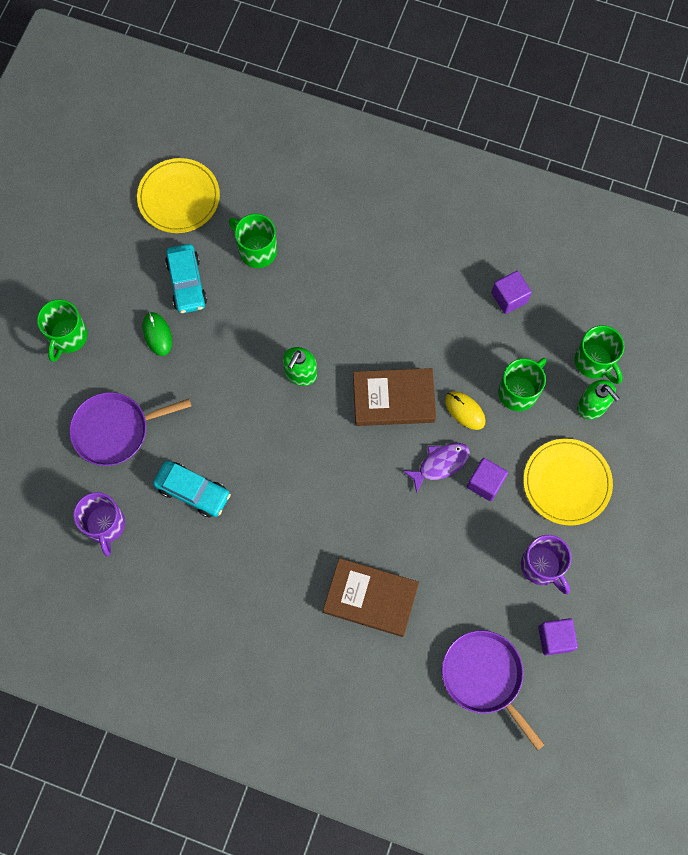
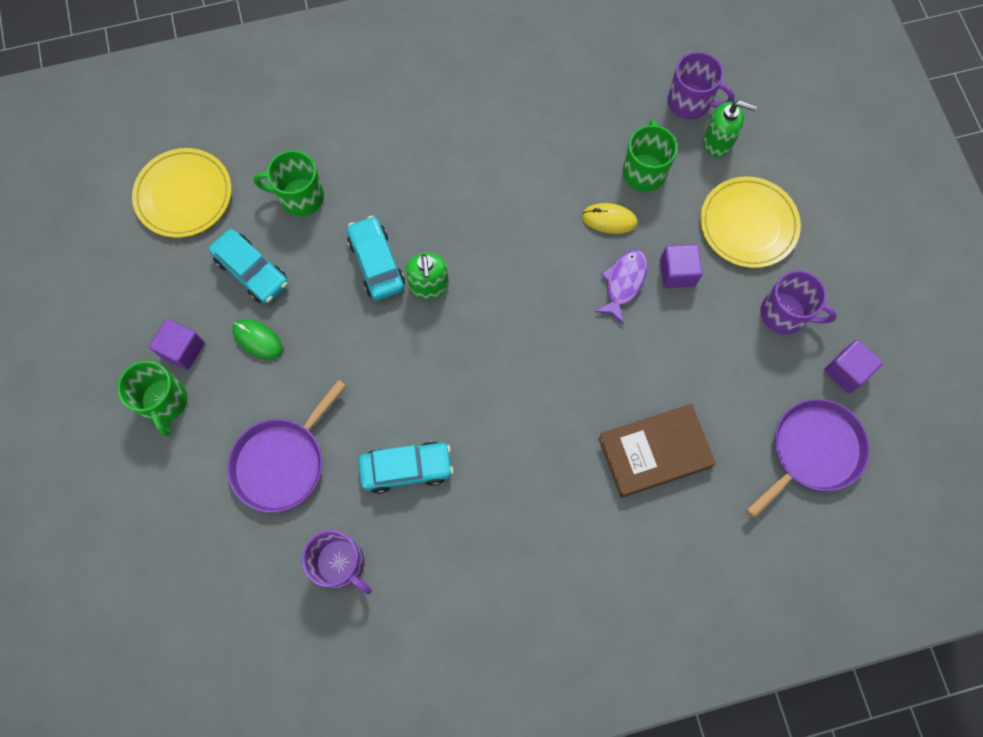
camera: 35 degrees left, 0 degrees up
brown book [353,368,436,426] -> none
purple pan [442,630,544,751] -> purple pan turned 120 degrees clockwise [747,399,870,518]
purple cube [491,271,532,314] -> purple cube moved to [149,319,205,370]
green mug [574,325,624,384] -> purple mug [668,52,734,119]
none -> turquoise car [347,216,405,300]

